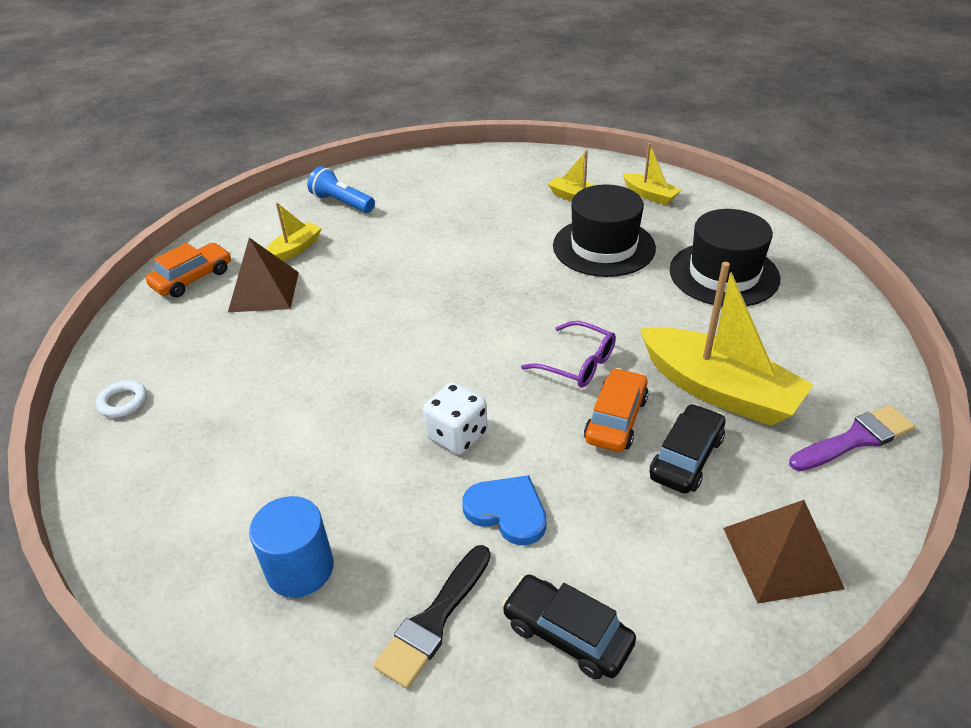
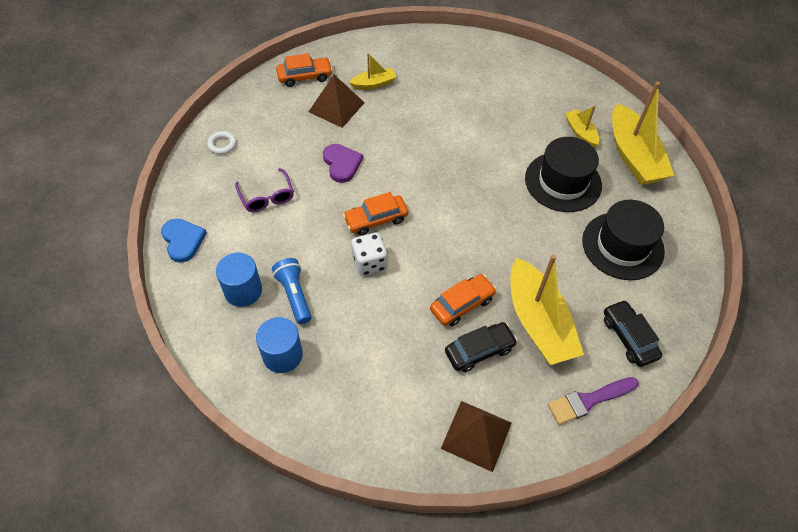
camera: 30 degrees right, 15 degrees up
blue flashlight [307,166,375,213] -> blue flashlight moved to [272,258,312,324]
black brush [373,545,491,689] -> blue cylinder [256,317,303,373]
blue heart [462,475,547,545] -> blue heart moved to [161,219,207,263]
black car [502,575,636,679] -> black car moved to [604,300,662,367]
purple glasses [521,321,616,388] -> purple glasses moved to [235,168,294,212]
yellow boat [623,143,681,205] -> yellow boat [612,82,675,185], size x2.02
purple brush [789,405,915,471] -> purple brush turned 150 degrees clockwise [548,377,639,425]
none -> purple heart [323,144,363,183]
none -> orange car [343,192,408,236]

